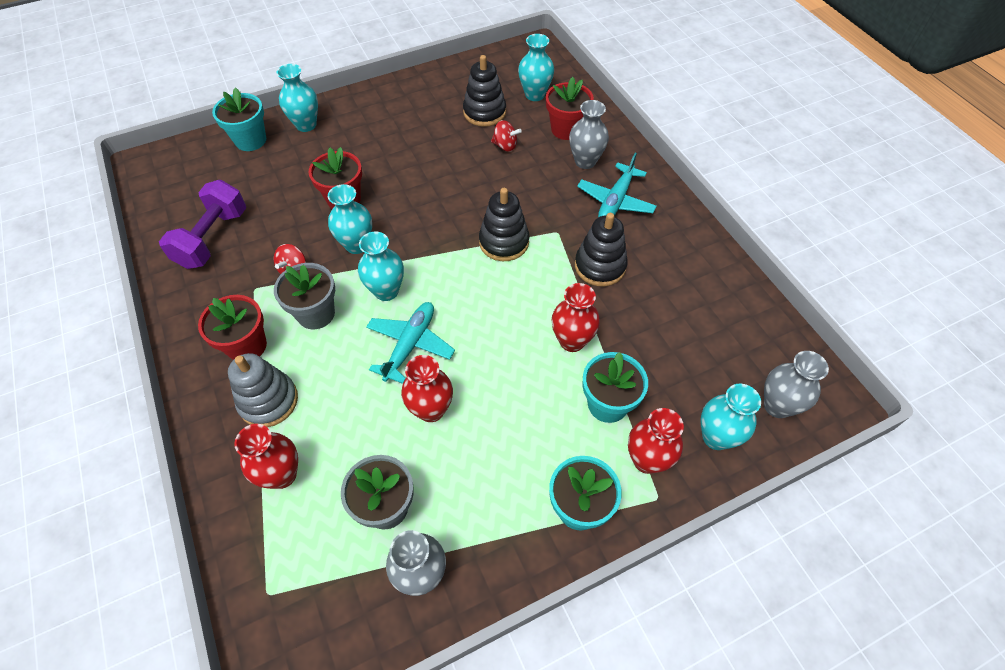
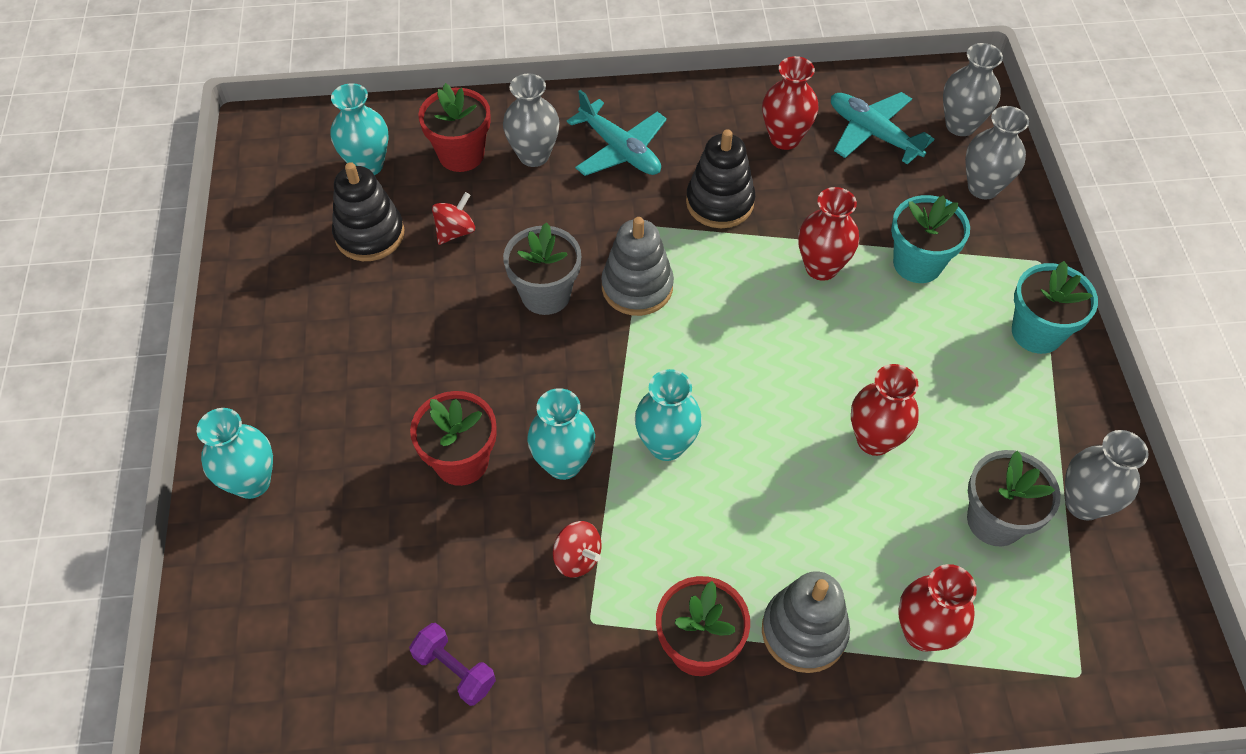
camera: 70 degrees left, 0 degrees up
purple dumbbell [159,180,246,269] -> purple dumbbell [409,623,496,706], size x0.56
turquoise flower pot [212,87,266,151] -> none
grey flower pot [274,263,335,329] -> grey flower pot moved to [503,222,581,315]
turquoise plane [366,302,455,384] -> turquoise plane moved to [831,92,934,165]
black stacking toy [479,188,529,261] -> grey stacking toy [601,217,674,316]
red vase [628,408,684,474] -> red vase moved to [762,56,819,150]
turquoise vase [701,384,761,450] -> grey vase [965,106,1029,200]

